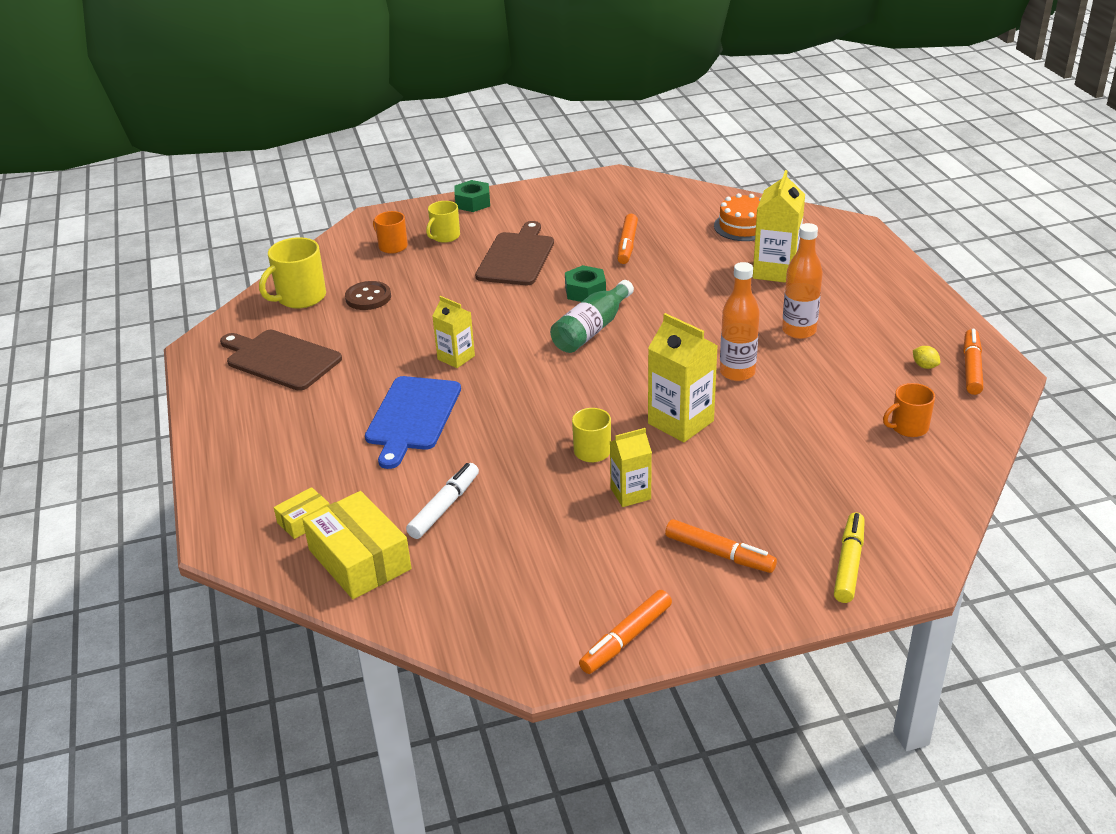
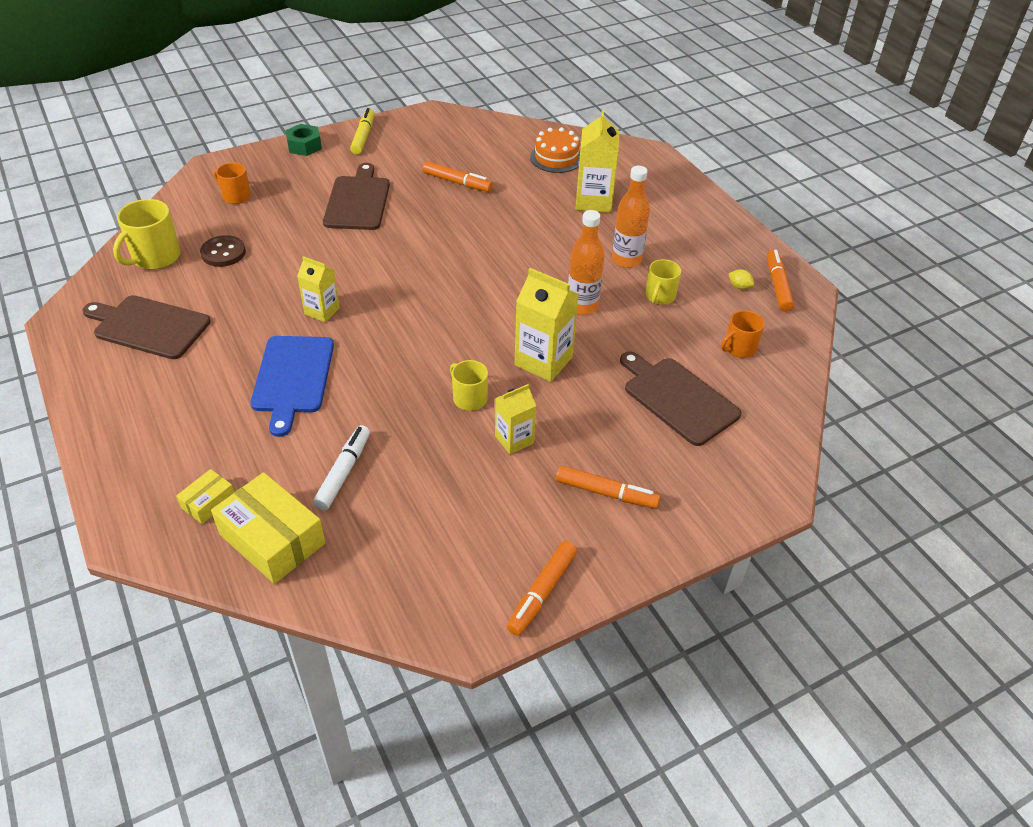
camera: 15 degrees left, 10 degrees up
yellow mug [426,201,460,243] -> yellow mug moved to [645,259,681,305]
green bottle [550,280,634,353] -> none
green nut [565,265,606,302] -> none
orange marker [617,214,638,264] -> orange marker turned 60 degrees counterclockwise [422,161,493,192]
yellow marker [834,512,865,603] -> yellow marker moved to [350,108,375,155]
none -> brown cutting board [620,351,742,446]

